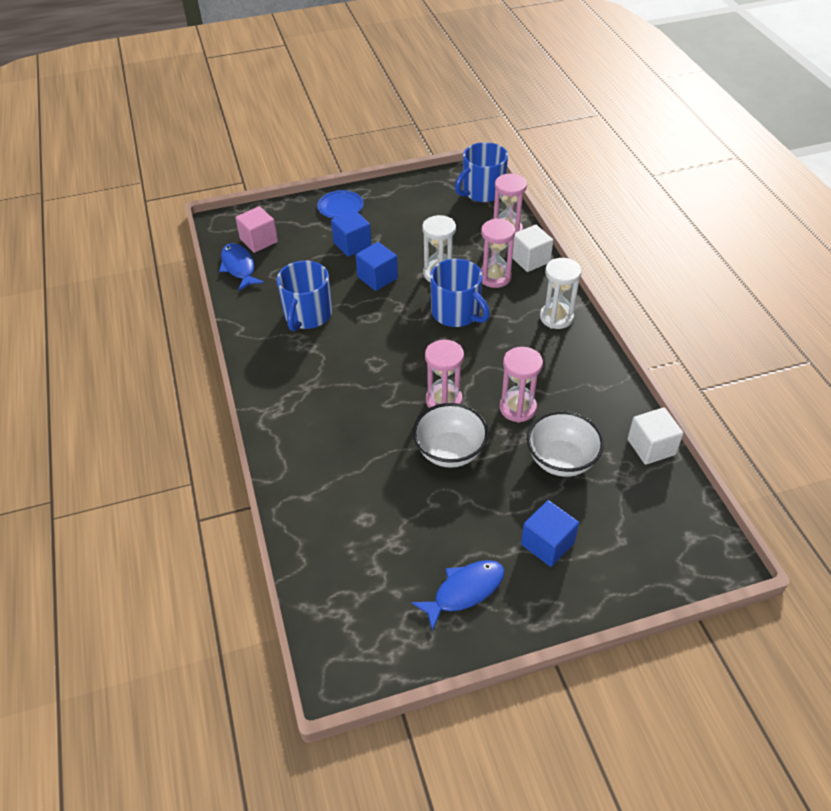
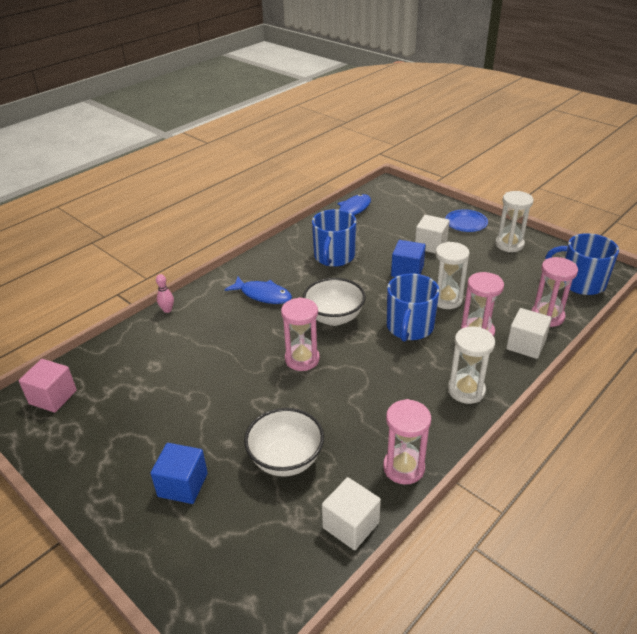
camera: 60 degrees right, 10 degrees down
pink cube [235,206,278,253] -> pink cube moved to [19,359,77,413]
blue mug [277,261,332,331] -> blue mug turned 60 degrees counterclockwise [312,209,357,267]
blue cube [331,210,372,257] -> white cube [415,215,450,254]
blue fish [411,560,504,631] -> blue fish moved to [224,277,292,304]
white bowl [413,403,489,468] -> white bowl moved to [303,278,366,326]
pink hourglass [499,347,543,423] -> pink hourglass moved to [383,399,431,485]
none -> pink bowling pin [156,274,174,313]
none -> white hourglass [495,191,534,252]

